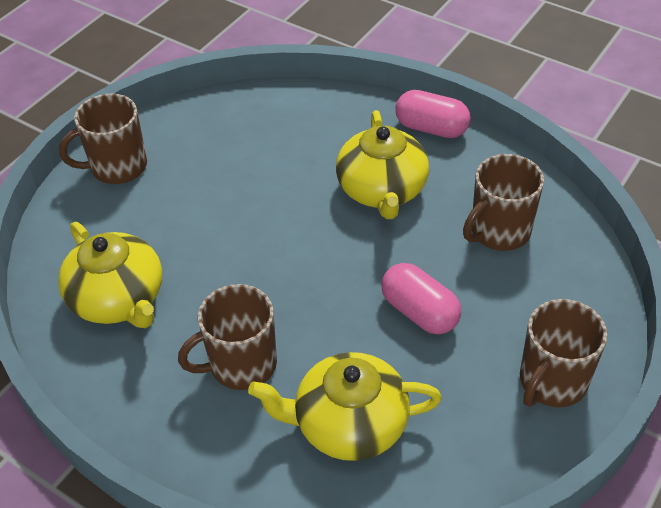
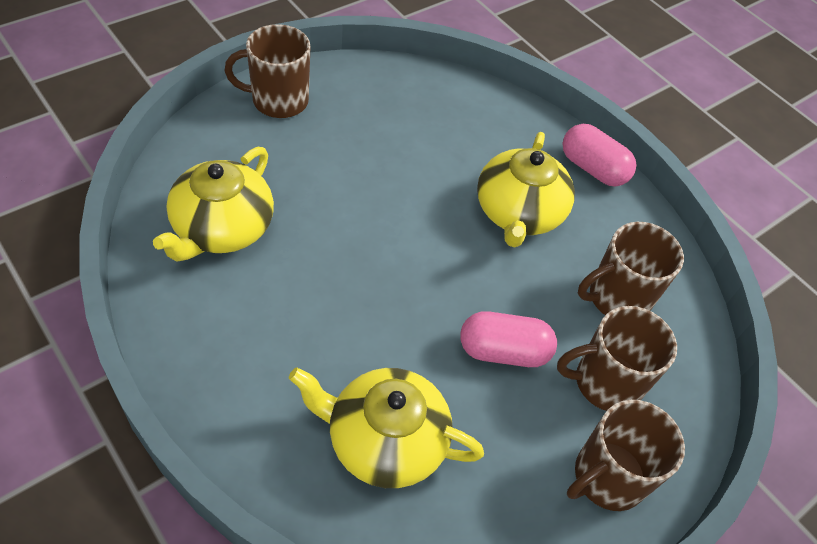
camera: 10 degrees right, 5 degrees up
yellow teapot [58,222,162,328] -> yellow teapot turned 45 degrees clockwise [153,147,274,262]
brown mug [178,284,277,390] -> brown mug moved to [557,306,677,411]
pink capsule [382,263,461,334] -> pink capsule turned 60 degrees counterclockwise [460,311,557,367]

